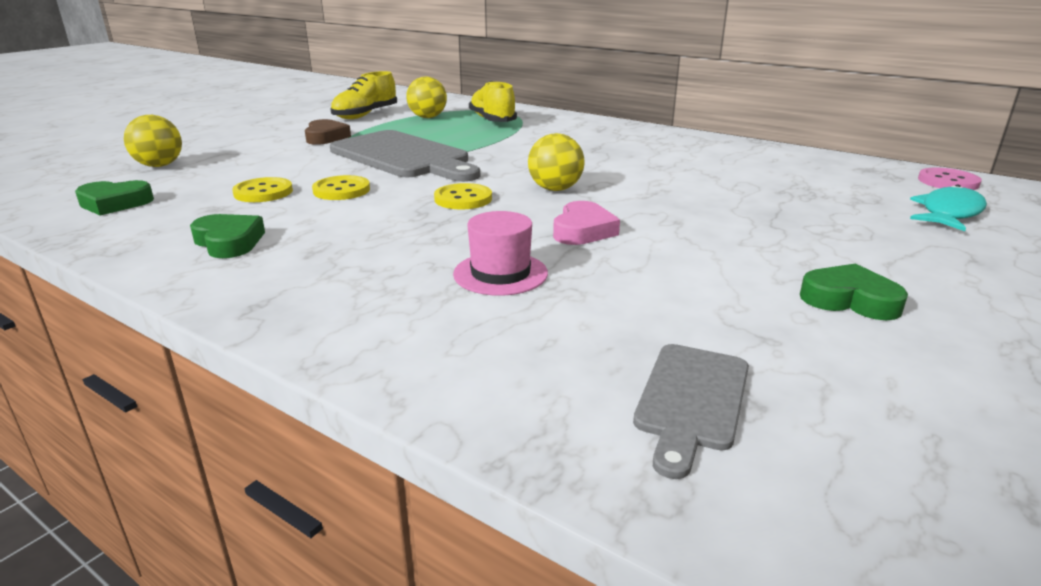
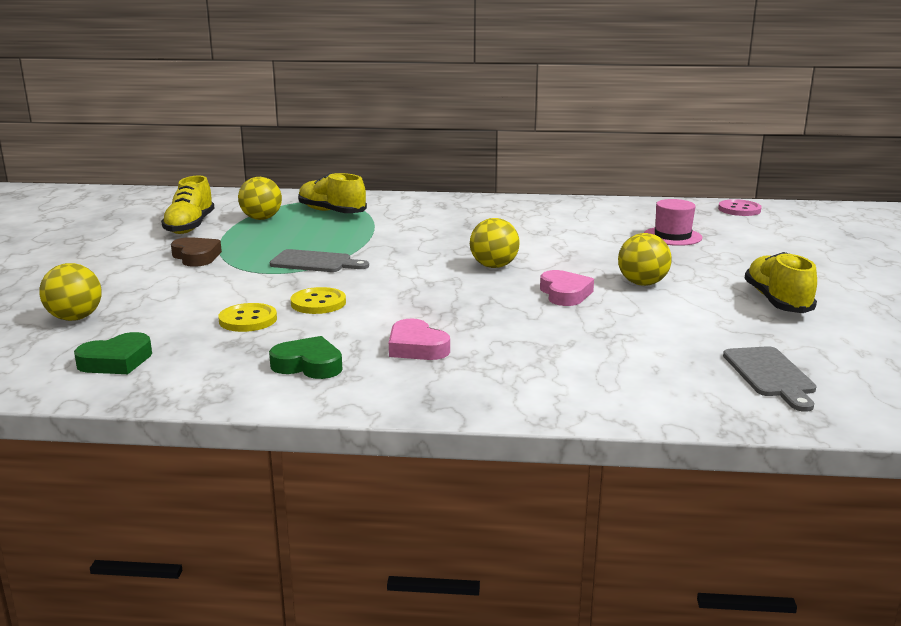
camera: 30 degrees left, 5 degrees down
grey cutting board [330,130,480,182] -> grey cutting board [270,249,369,272], size x0.53
yellow button [434,183,492,209] -> none
pink hat [453,211,548,296] -> pink hat moved to [644,199,702,246]
green heart [800,263,908,320] -> yellow shoe [744,252,817,313]
turquoise fish [910,184,987,231] -> none
none -> pink heart [389,318,450,360]
none -> yellow ball [618,233,672,286]

